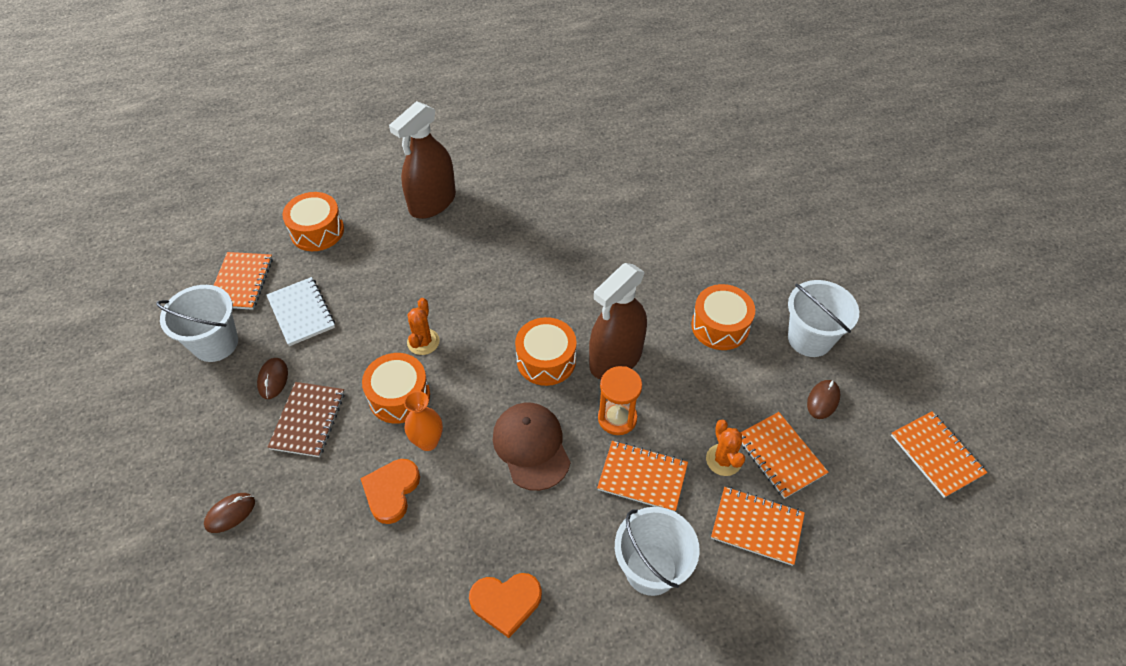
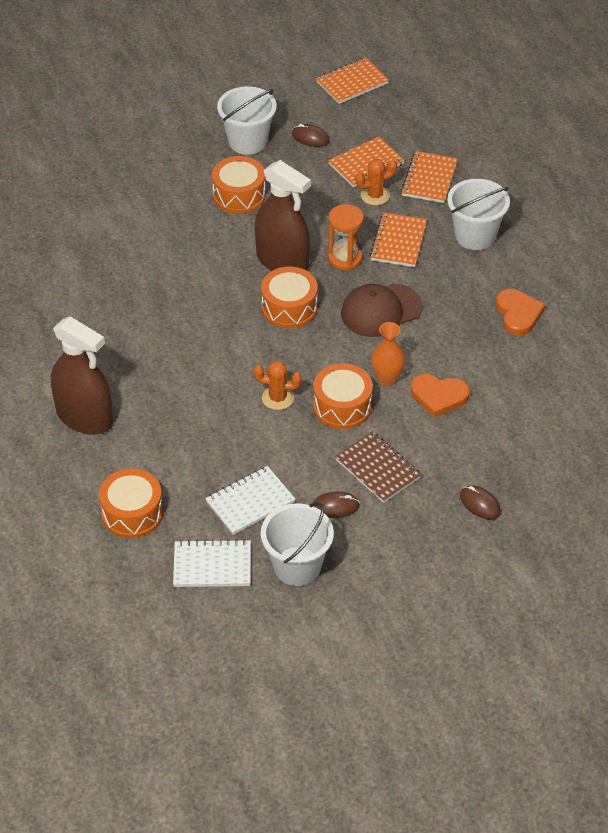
camera: 95 degrees left, 5 degrees down
orange notebook [214,252,273,310] -> white notebook [173,539,251,587]
brown notebook [268,382,345,457] -> brown notebook turned 45 degrees clockwise [335,431,421,503]

